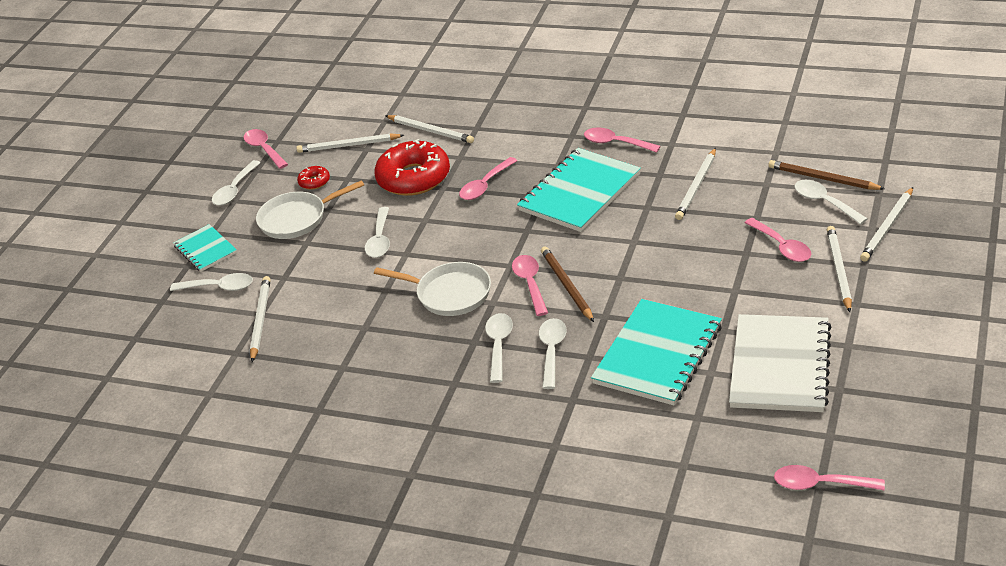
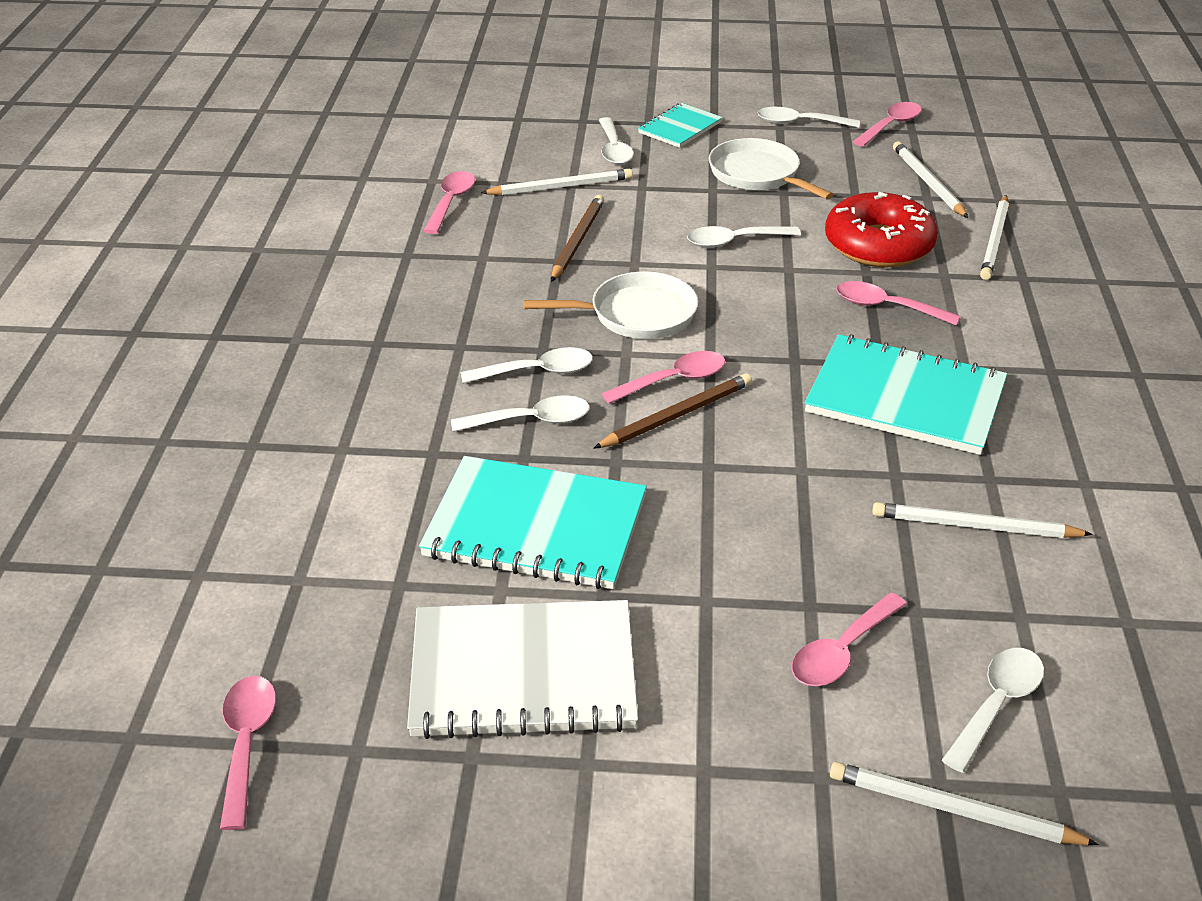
camera: 70 degrees right, 0 degrees up
red donut [297,166,330,190] -> none
white pan [374,262,491,316] -> white pan turned 105 degrees counterclockwise [523,271,698,339]
pink spoon [584,127,661,153] -> pink spoon moved to [423,171,475,234]
brown pencil [768,160,885,190] -> brown pencil moved to [551,195,604,282]
white pencil [827,226,852,312] -> none

